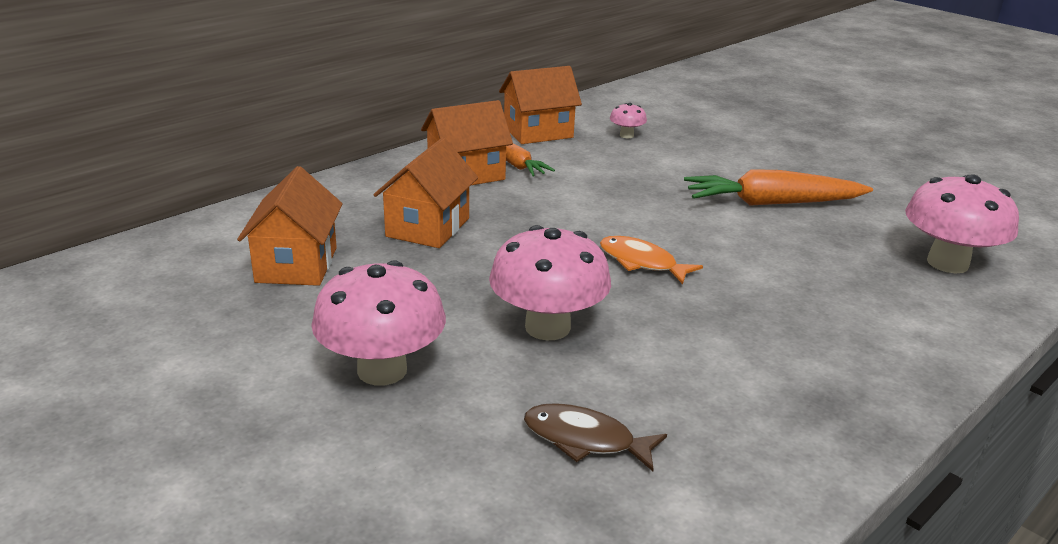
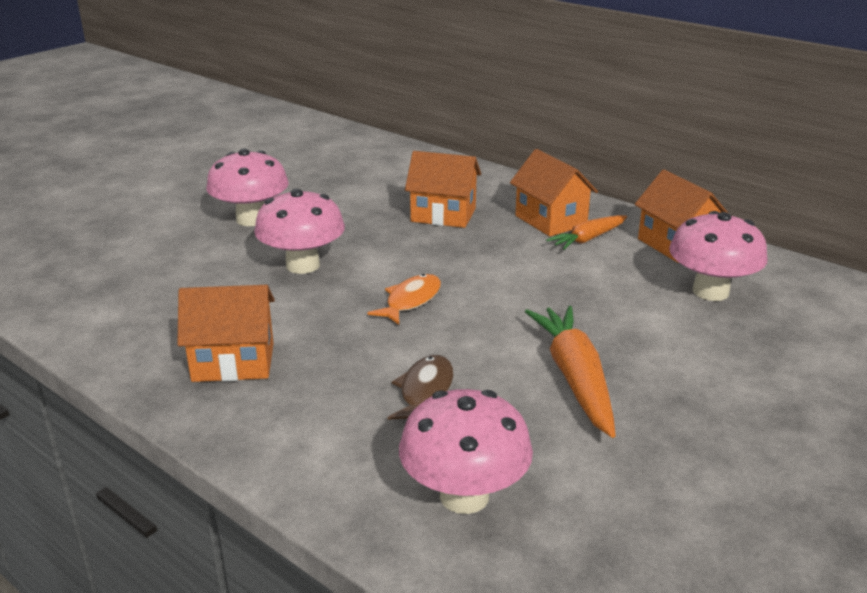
camera: 85 degrees right, 0 degrees up
orange house [237,166,343,286] -> orange house moved to [177,285,275,382]
brown fish [524,403,667,471] -> brown fish moved to [388,355,454,420]
pink mushroom [610,102,647,138] -> pink mushroom [669,211,767,301], size x2.15

